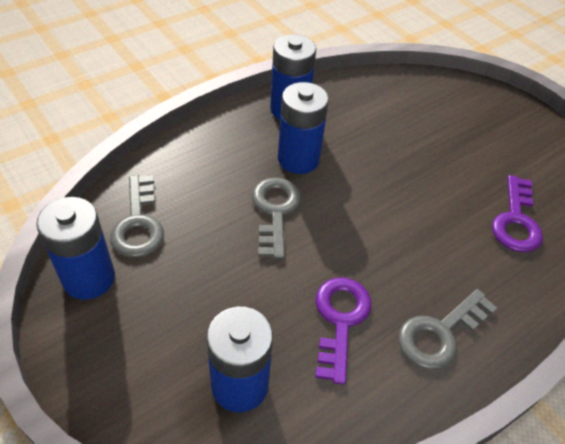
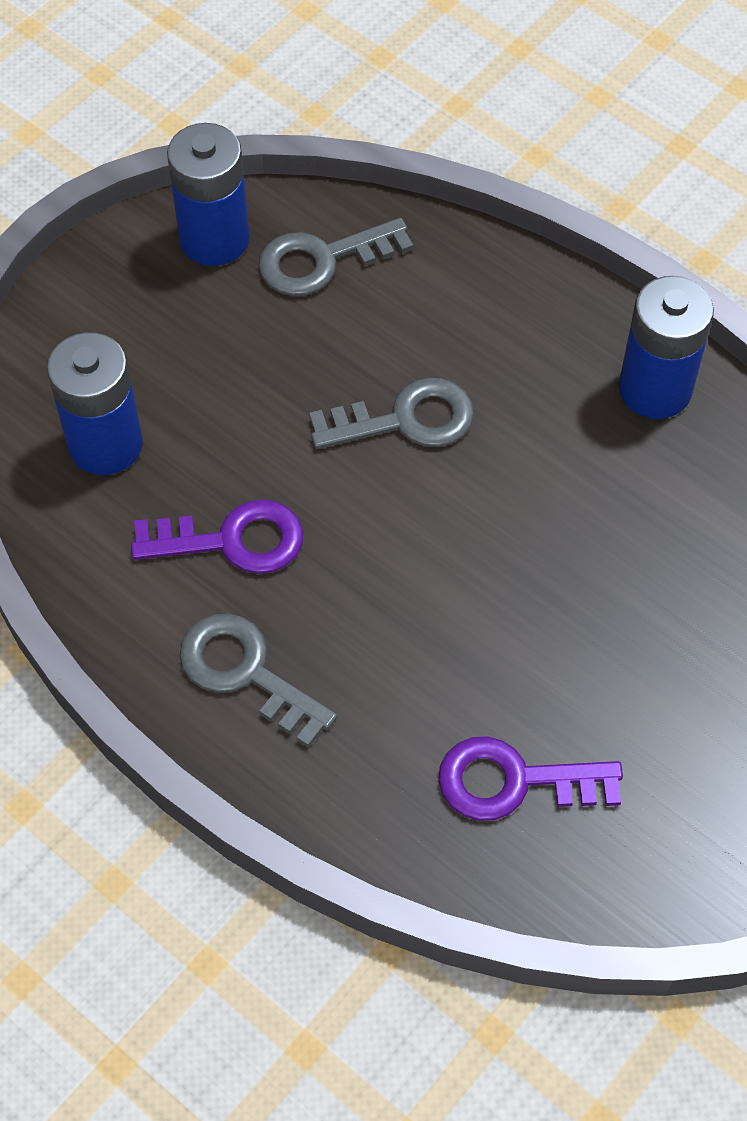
camera: 80 degrees right, 10 degrees up
blue battery [278,82,329,174] -> none

